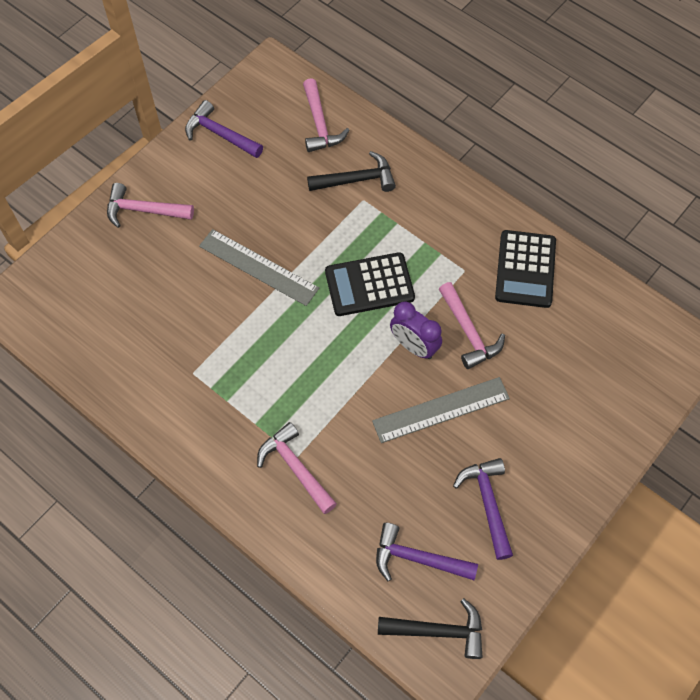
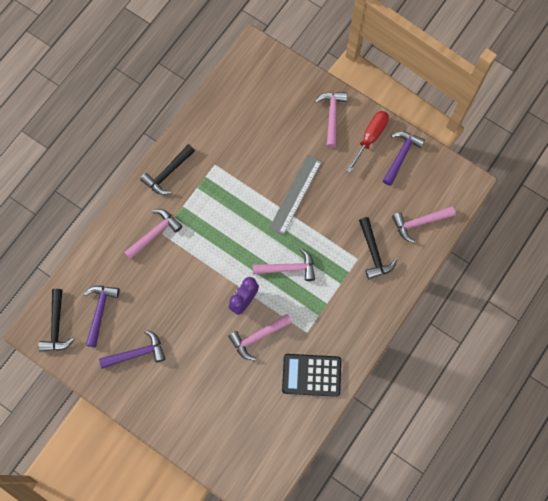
camera: 85 degrees right, 10 degrees up
black calculator [325,252,415,316] -> pink hammer [253,248,315,281]
grey ruler [372,377,510,443] -> none
none -> black hammer [140,144,195,195]
none -> red screwdriver [346,111,389,173]

